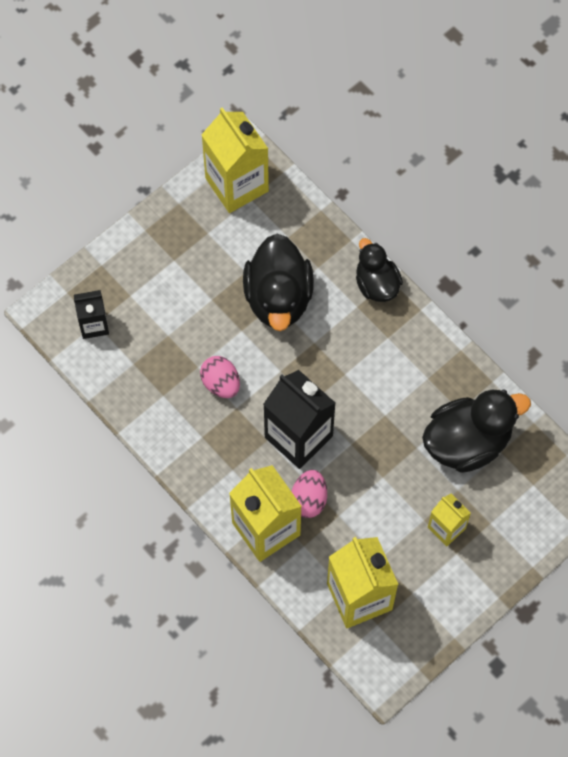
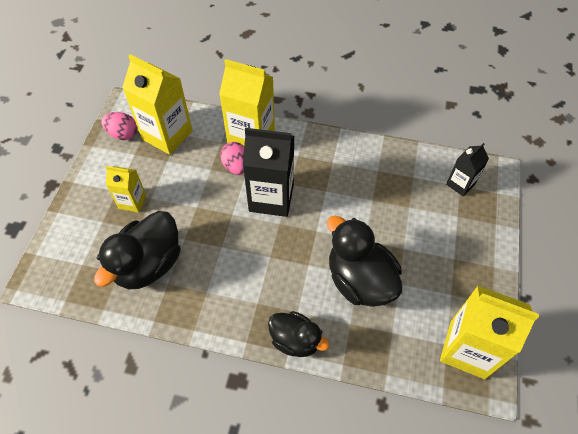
camera: 145 degrees right, 10 degrees down
pink egg [200,356,240,398] -> pink egg moved to [102,112,137,140]

